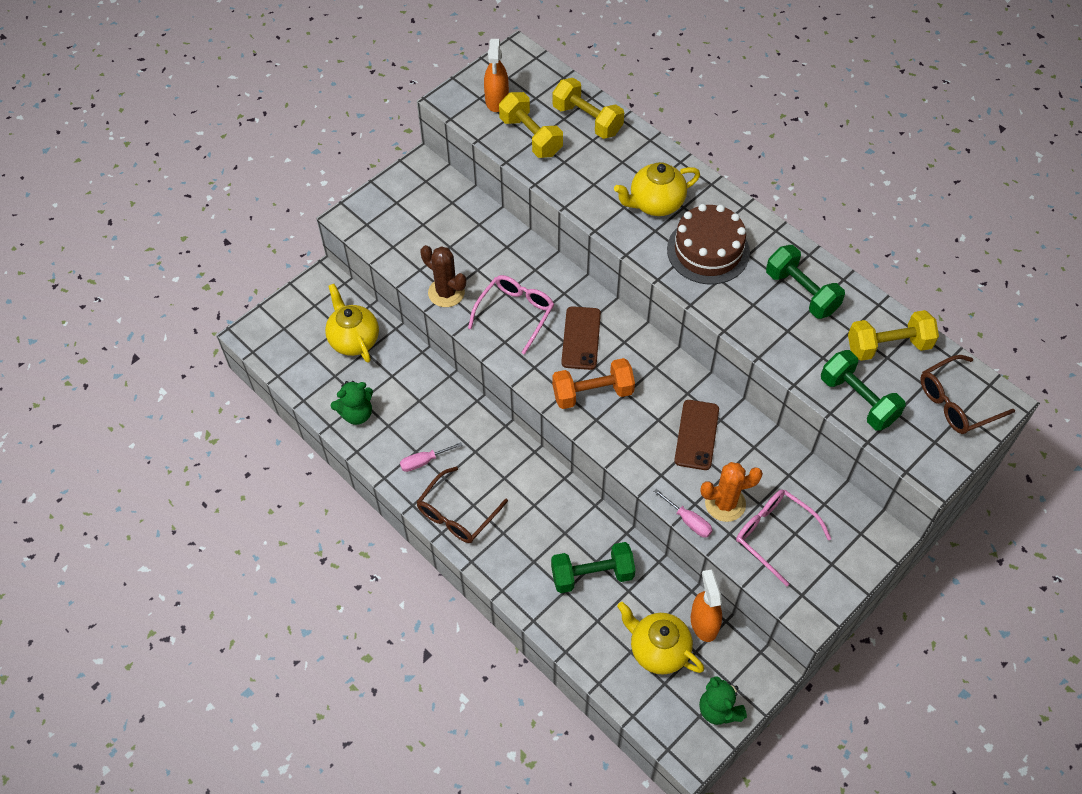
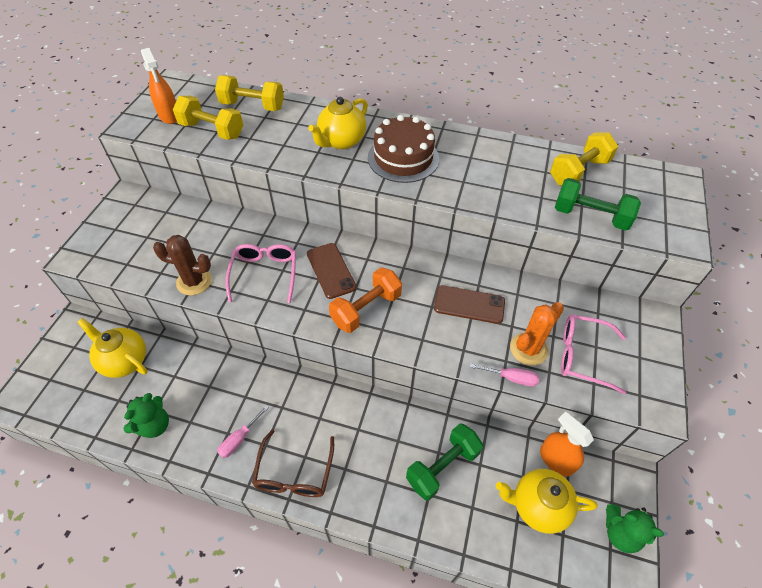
camera: 30 degrees left, 5 degrees down
brown phone [674,400,719,470] -> brown phone turned 60 degrees counterclockwise [434,285,505,324]
green dumbbell [766,245,845,319] -> none
brown glasses [920,355,1015,434] -> none

